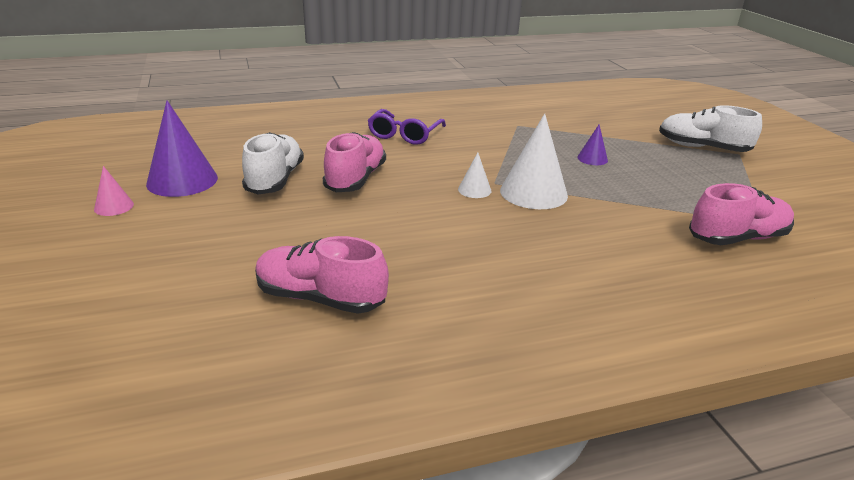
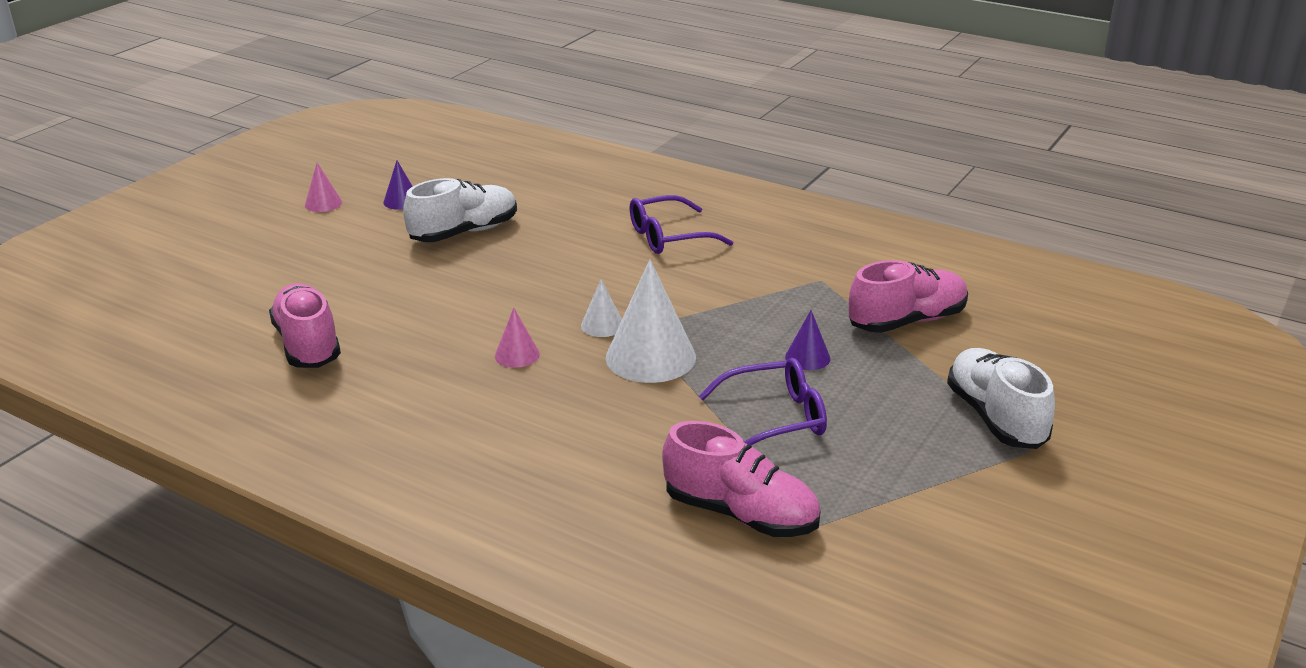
camera: 50 degrees right, 0 degrees up
purple cone [146,100,218,197] -> purple cone [383,160,413,210], size x0.50
pink shoe [323,132,386,192] -> pink shoe moved to [849,260,968,333]
none -> pink cone [495,308,540,368]
none -> purple glasses [699,358,827,445]

